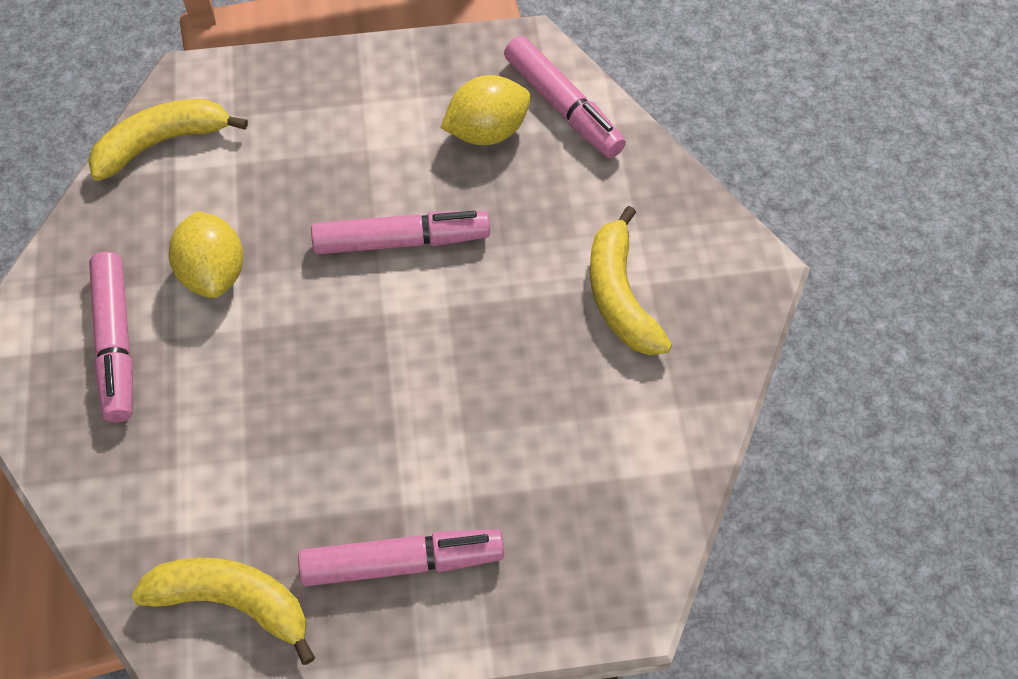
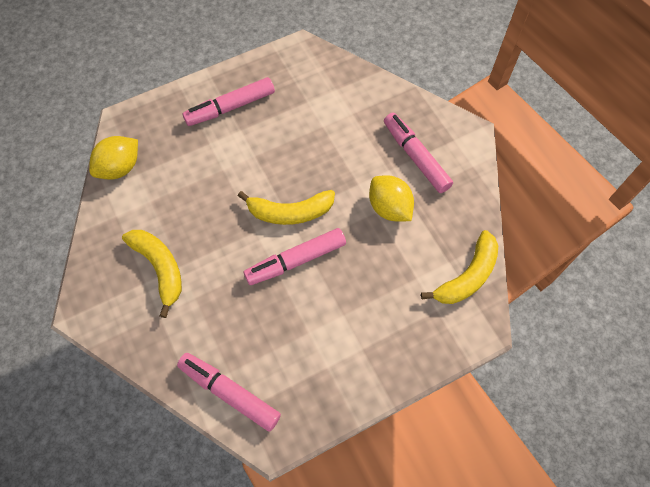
camera: 160 degrees right, 5 degrees up
yellow banana [131,558,315,665] -> yellow banana moved to [238,190,335,225]
yellow lemon [441,75,531,145] -> yellow lemon moved to [89,136,138,180]

